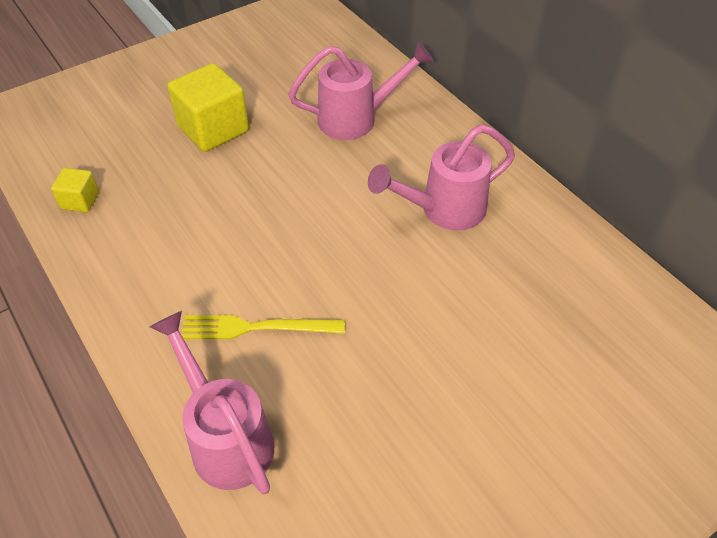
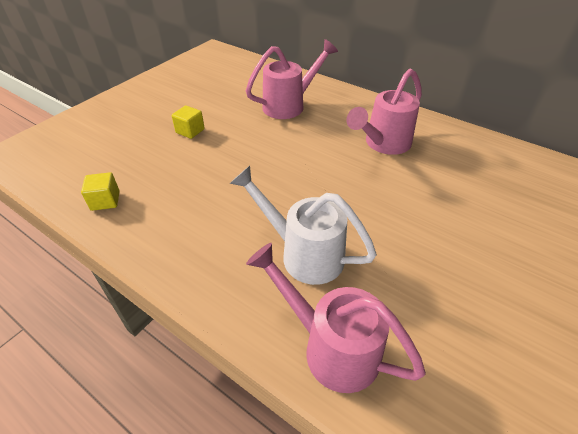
camera: 20 degrees left, 5 degrees down
yellow cube [167,63,249,152] -> yellow cube [172,105,205,139], size x0.51
yellow fork [181,315,345,339] -> white watering can [229,166,377,285]

